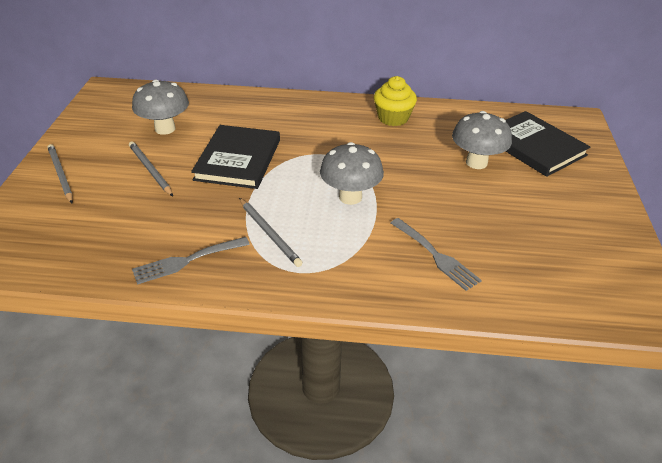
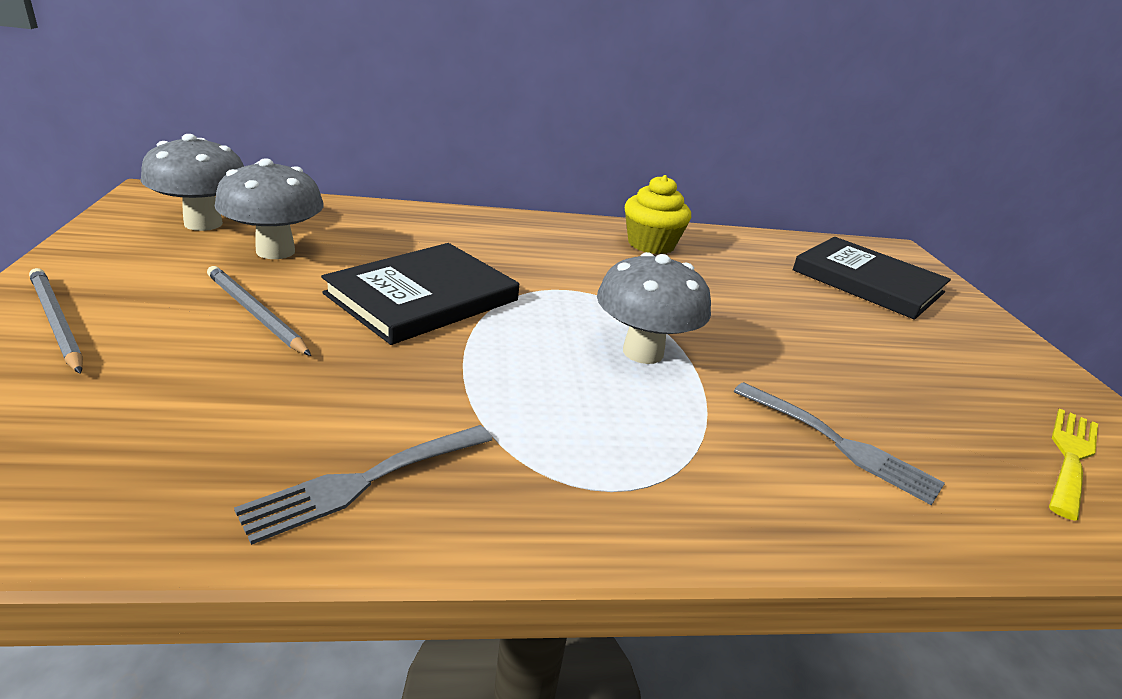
camera: 15 degrees left, 10 degrees down
black book [191,125,280,189] -> black book turned 45 degrees clockwise [321,243,519,345]
grey pencil [239,198,303,267] -> none
grey mushroom [452,111,512,169] -> grey mushroom moved to [141,134,244,231]
none -> yellow fork [1049,408,1098,521]

